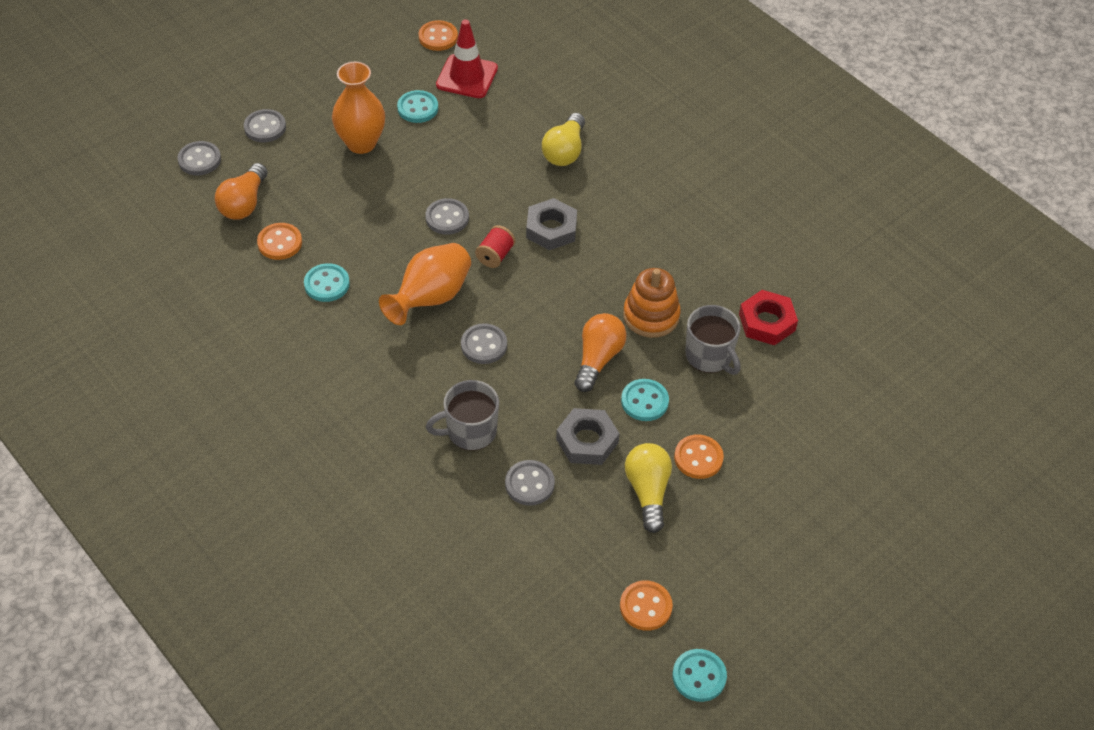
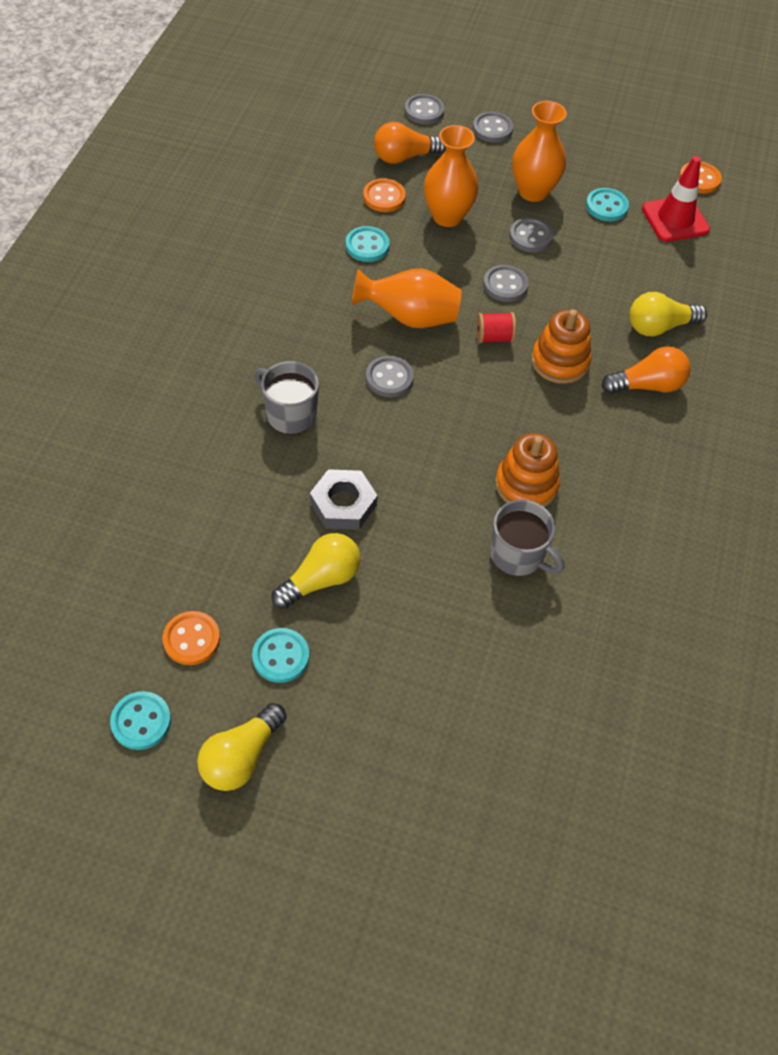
camera: 55 degrees right, 5 degrees up
grey button [505,460,555,506] -> grey button moved to [509,217,553,252]
grey nut [526,198,577,250] -> orange stacking toy [531,309,591,384]
orange light bulb [575,313,626,392] -> orange light bulb moved to [601,346,691,394]
turquoise button [621,379,669,421] -> turquoise button moved to [252,628,309,683]
orange button [674,434,724,479] -> none
grey mug [685,305,741,375] -> grey mug turned 75 degrees counterclockwise [490,500,564,576]
red nut [739,290,798,345] -> none
none -> yellow light bulb [197,703,286,791]
none -> orange vase [424,125,479,227]

